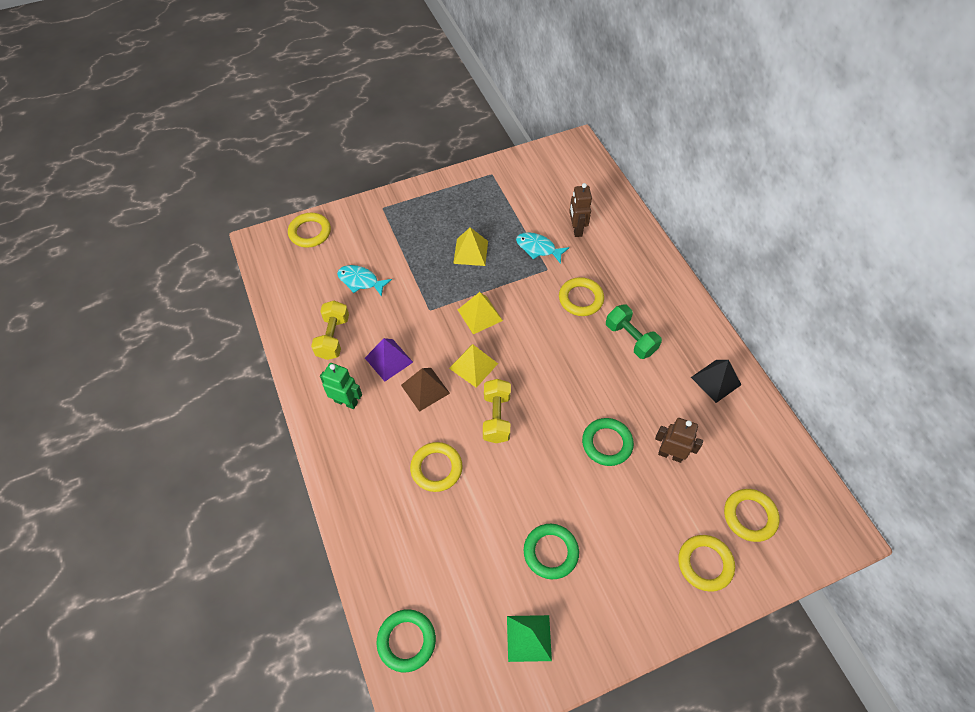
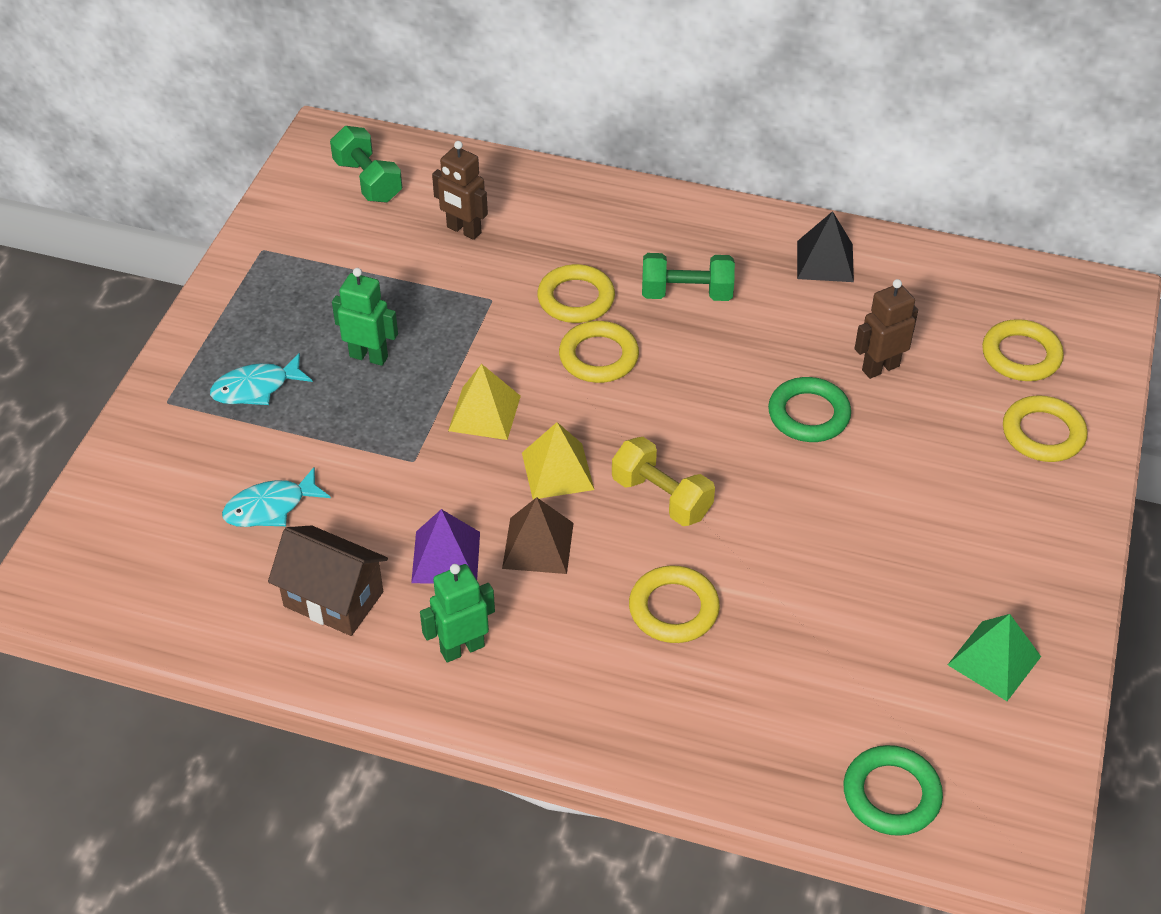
camera: 50 degrees left, 10 degrees down
yellow ring [288,213,331,248] -> yellow ring moved to [559,321,639,383]
yellow dumbbell [311,301,349,360] -> brown house [268,525,388,636]
yellow pyramid [453,227,488,266] -> green robot [332,268,398,366]
turquoise fish [516,232,569,264] -> turquoise fish moved to [210,353,313,405]
green ring [524,524,579,579] -> none
none -> green dumbbell [330,126,402,203]

